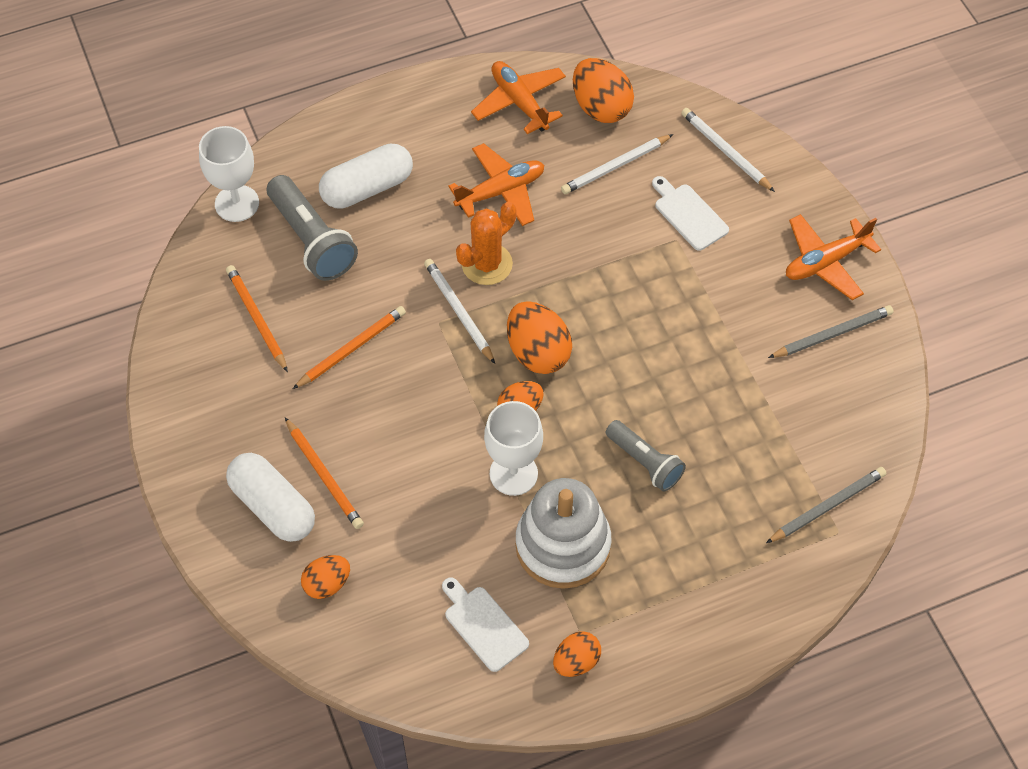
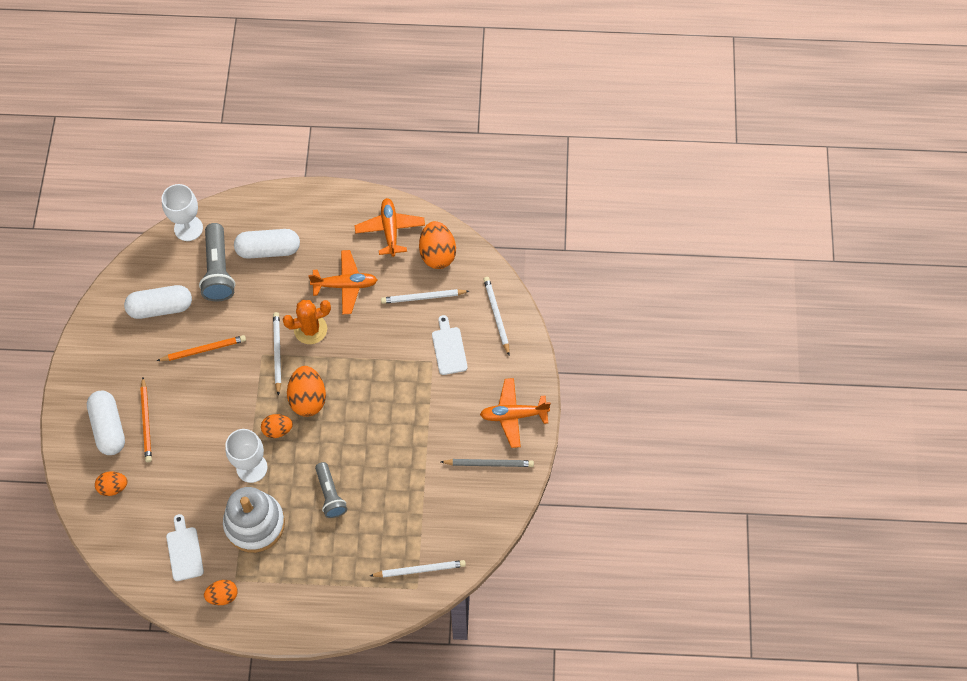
camera: 25 degrees right, 5 degrees up
orange pencil [226,265,288,372] -> white capsule [124,285,192,319]
grey pencil [766,467,886,543] -> white pencil [370,560,466,577]

